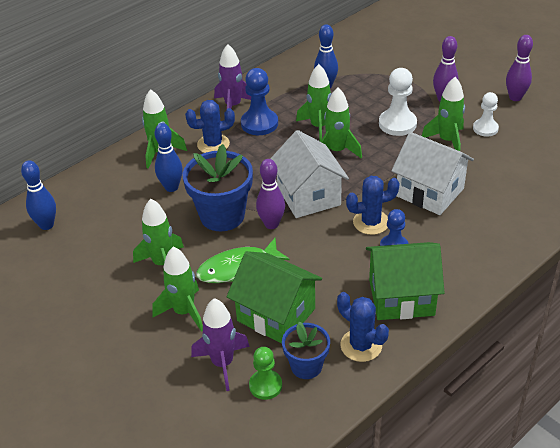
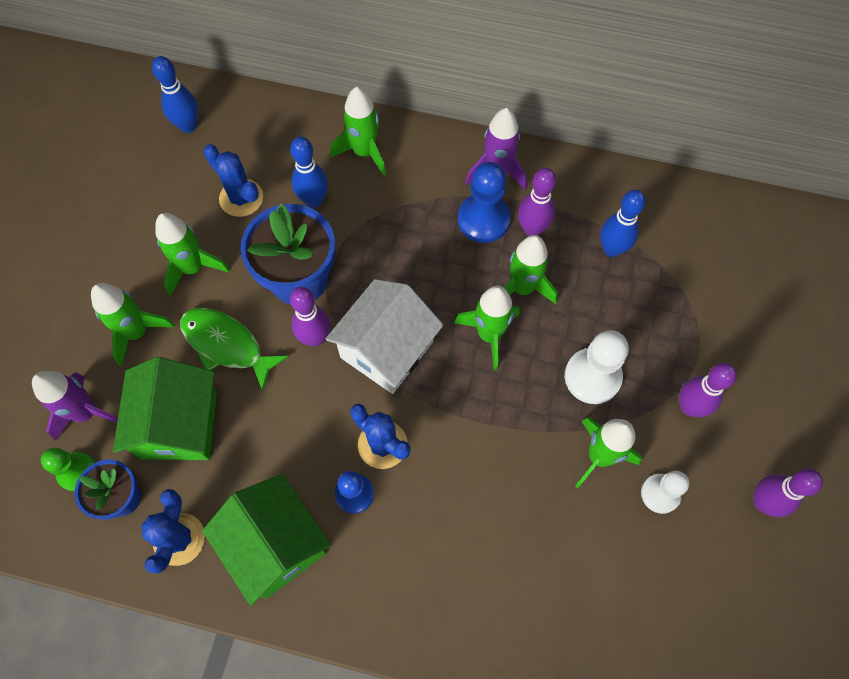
camera: 55 degrees right, 25 degrees up
blue cactus [185,100,235,153] -> blue cactus moved to [203,144,263,217]
white house [391,132,474,215] -> none
none -> purple bowling pin [518,168,556,236]

